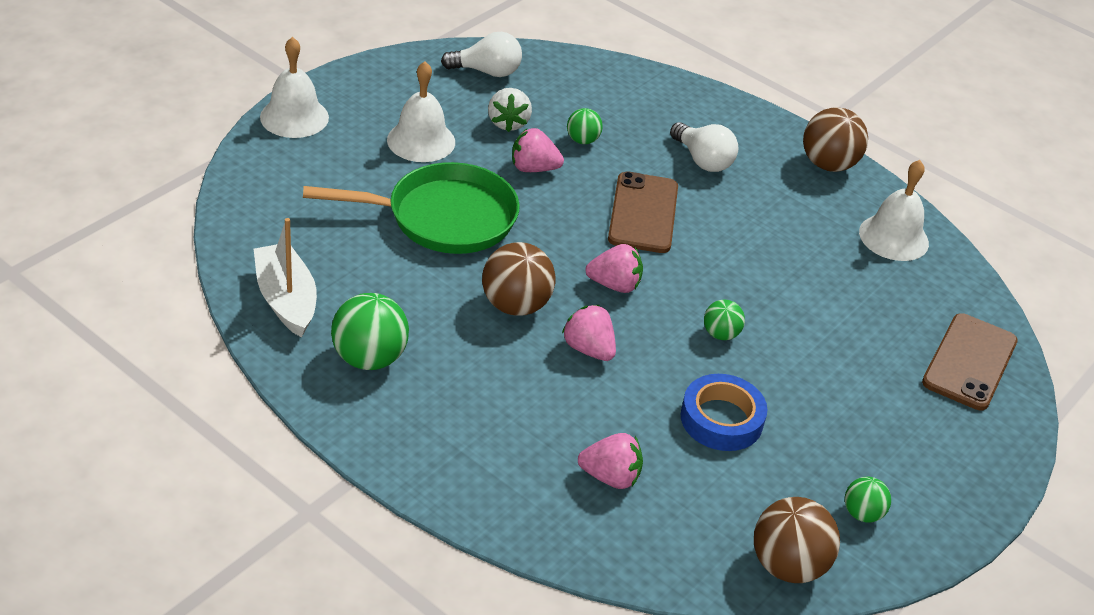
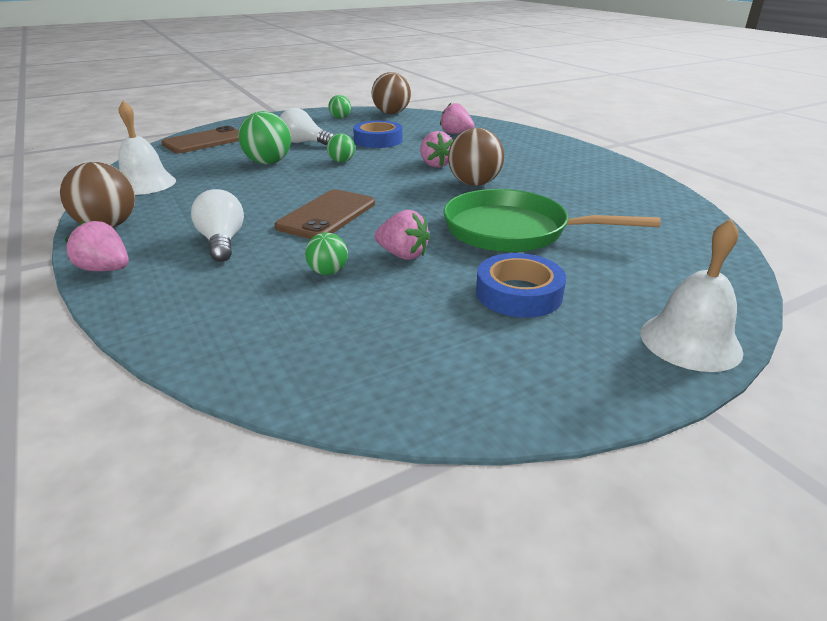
camera: 155 degrees left, 10 degrees down
white boat [254,218,317,337] -> none
green ball [331,293,409,370] -> green ball moved to [238,111,291,164]
white bell [387,61,455,162] -> blue tape [476,253,566,318]
white light bulb [441,32,522,77] -> white light bulb moved to [280,108,334,145]
white strawberry [488,88,532,132] -> none
pink strawberry [585,244,643,293] -> pink strawberry moved to [65,221,129,271]

